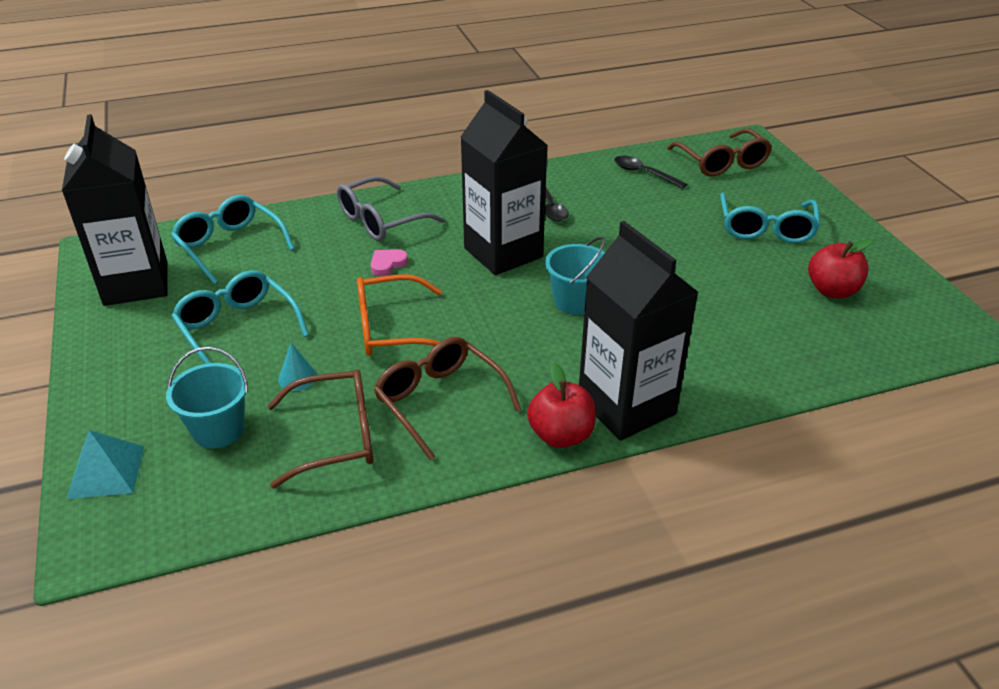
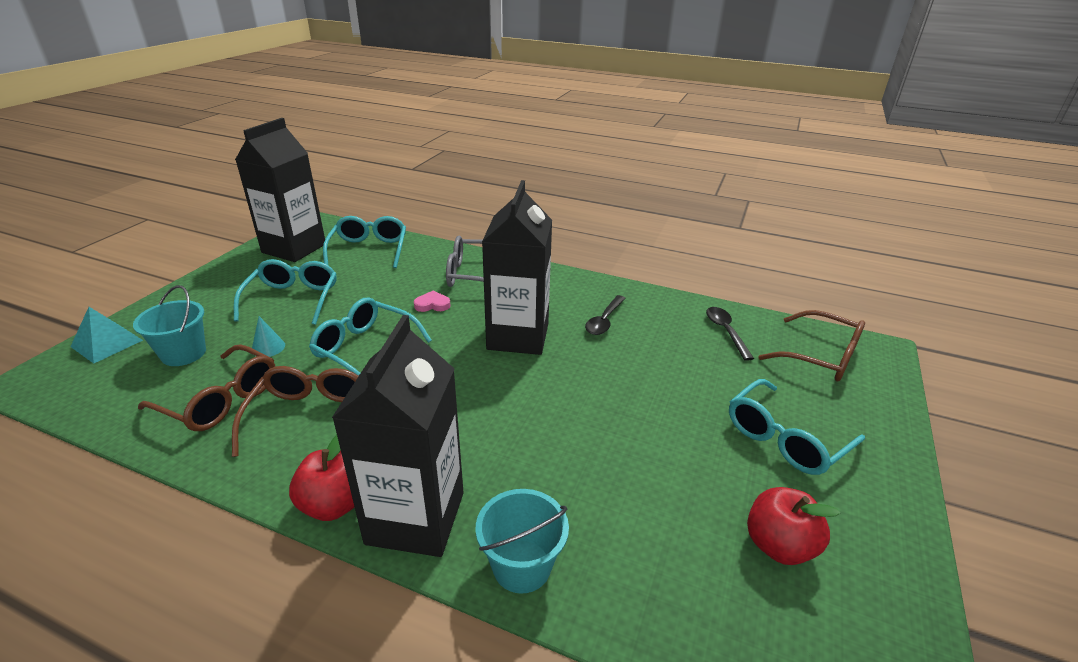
camera: 40 degrees right, 5 degrees down
orange glasses [357,274,442,356] -> turquoise glasses [309,297,432,376]
turquoise bucket [545,237,605,315] -> turquoise bucket moved to [476,489,569,594]
brown glasses [667,129,772,177] -> brown glasses turned 75 degrees counterclockwise [758,310,865,381]

